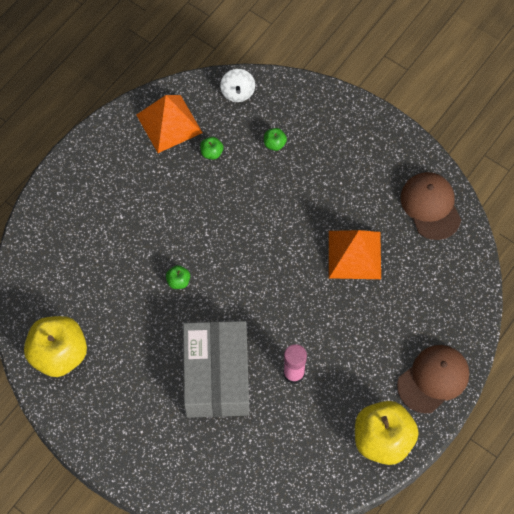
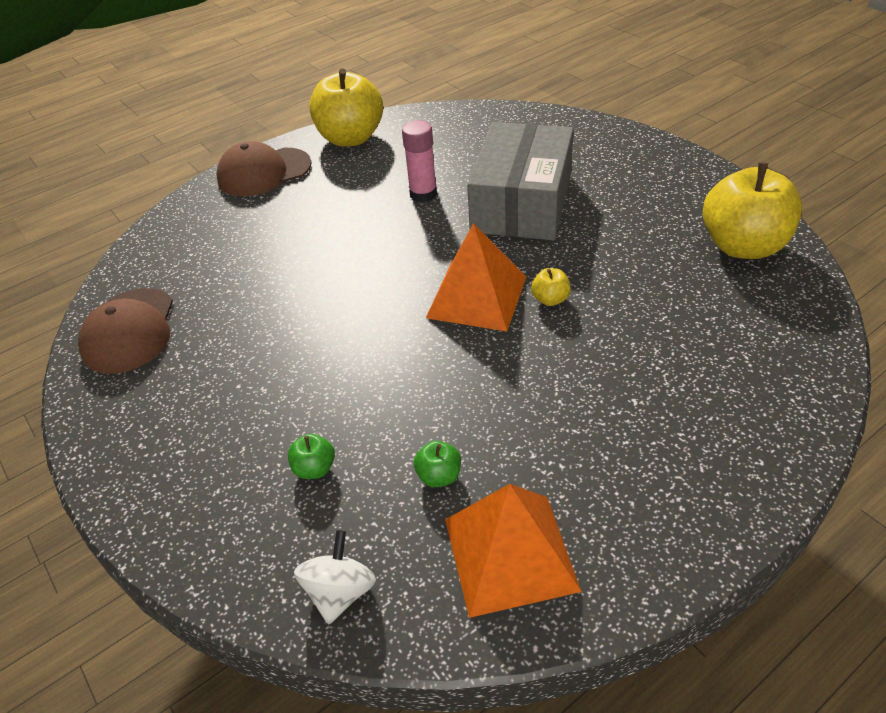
camera: 160 degrees left, 20 degrees down
green apple [166,265,190,289] -> yellow apple [531,268,571,306]
orange pyramid [329,230,381,279] -> orange pyramid moved to [426,223,526,331]

